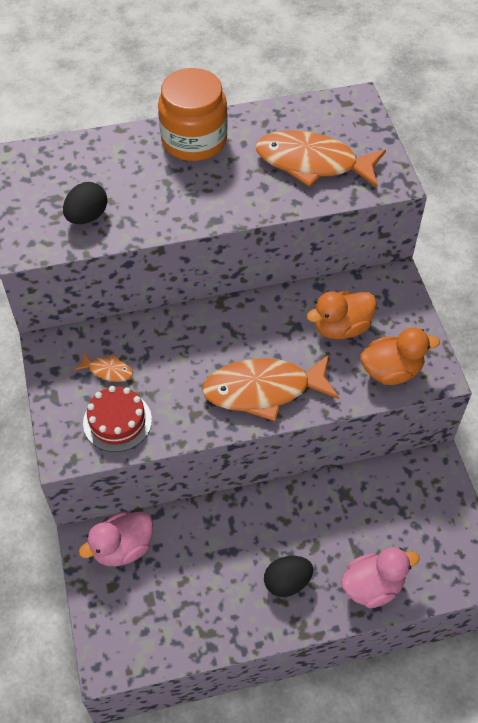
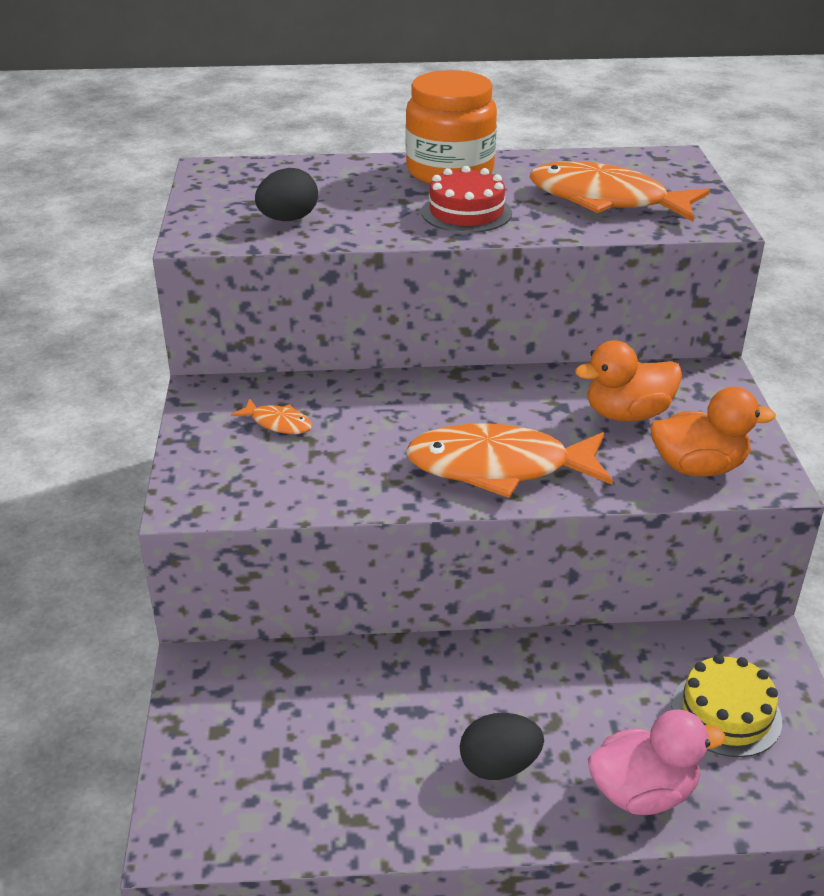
camera: 10 degrees right, 20 degrees down
pink duck [79,511,153,566] -> none
red cake [83,386,152,452] -> red cake moved to [421,166,512,233]
none -> yellow cake [672,654,782,757]

